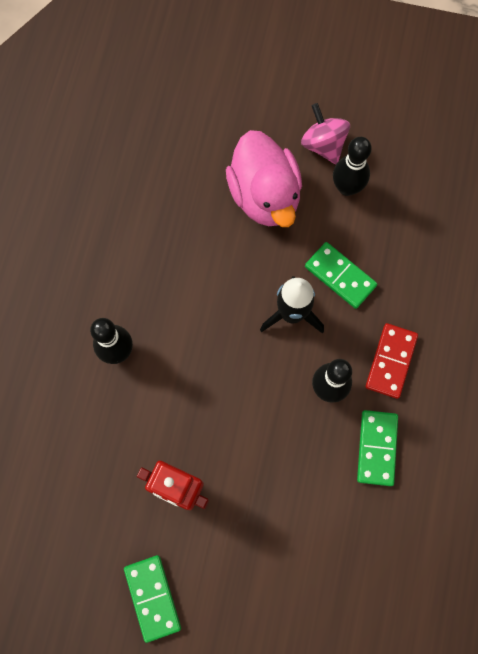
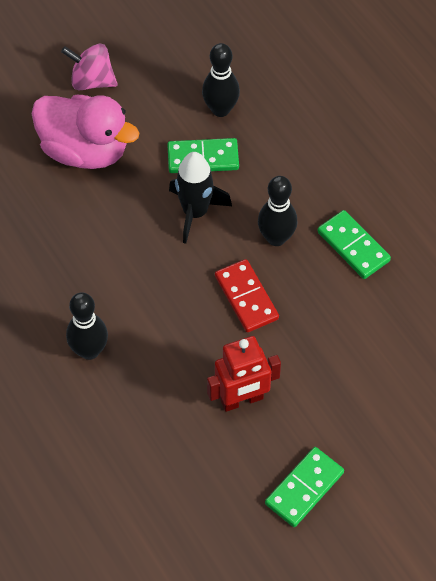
camera: 45 degrees left, 15 degrees down
green domino [124,555,181,643] -> green domino turned 75 degrees counterclockwise [265,447,344,527]
black bowling pin [333,137,372,196] -> black bowling pin moved to [202,43,240,117]
red domino [366,323,418,399] -> red domino moved to [215,259,279,333]

